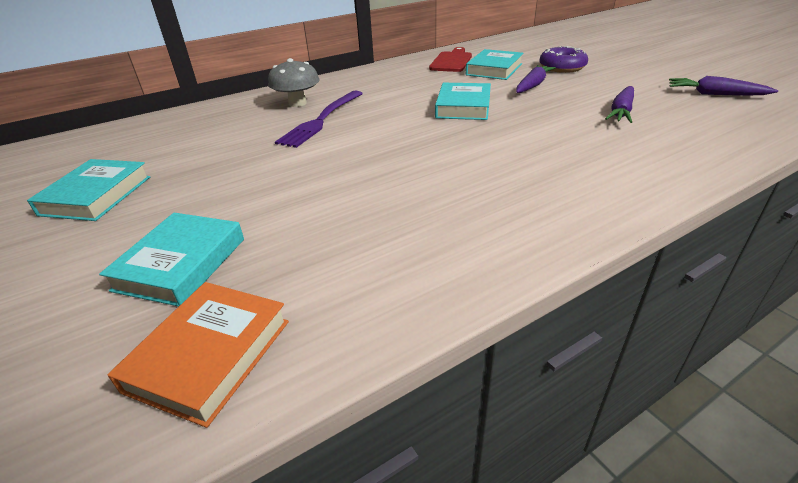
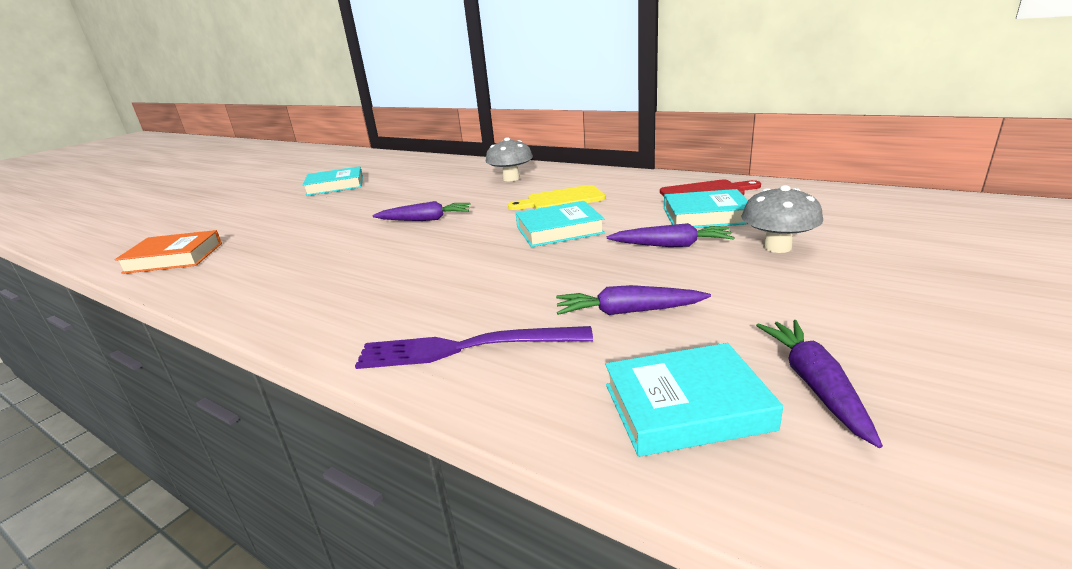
camera: 65 degrees right, 10 degrees down
turquoise book [99,213,244,306] -> turquoise book moved to [605,343,783,457]
purple fork [275,91,363,148] -> purple fork moved to [355,326,593,369]
purple donut [539,46,588,73] -> grey mushroom [742,185,823,253]
none -> purple carrot [372,201,470,221]
none -> yellow cutting board [508,185,606,210]

